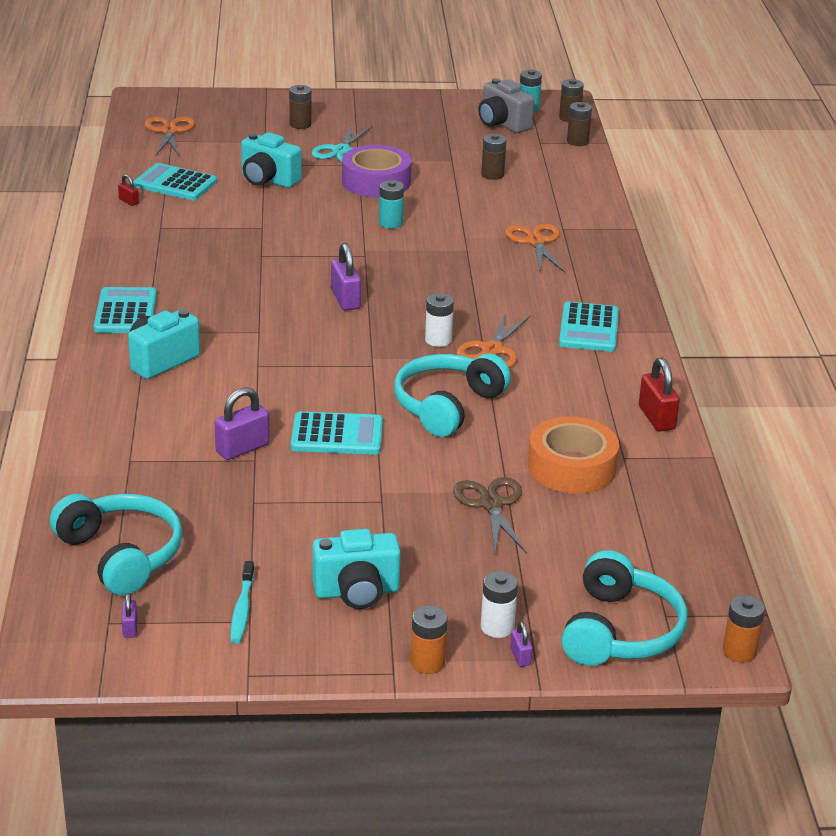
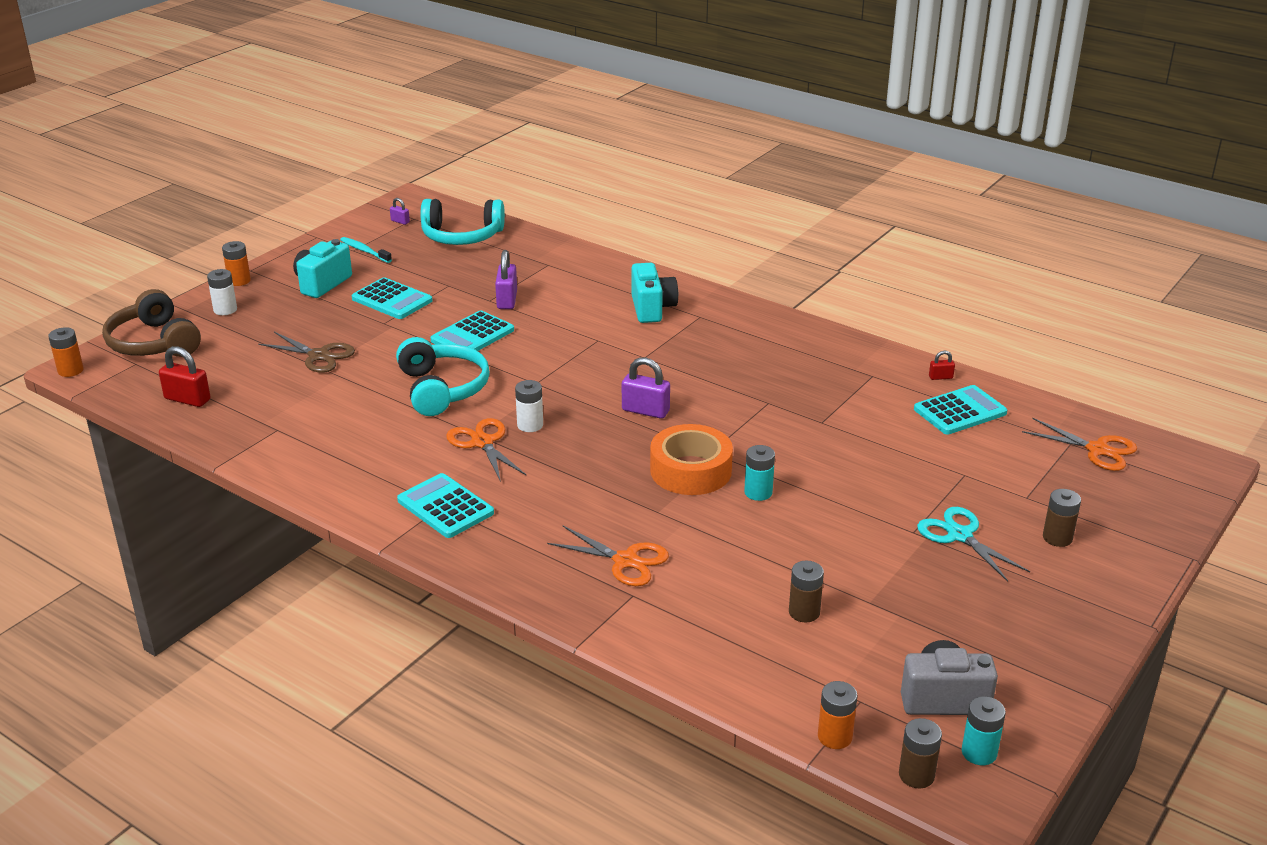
camera: 130 degrees right, 0 degrees up
turquoise calculator [94,287,157,333] -> turquoise calculator moved to [352,277,433,319]
turquoise camera [241,132,302,188] -> none
purple tape [342,145,412,198] -> none
purple padlock [510,621,533,667] -> none
orange tape [528,417,619,494] -> orange tape moved to [650,424,733,495]
turquoise headphones [561,550,688,666] -> brown headphones [102,289,201,357]
brown battery [567,102,592,146] -> orange battery [818,681,858,749]
red padlock [639,358,680,432] -> red padlock moved to [159,346,211,407]

